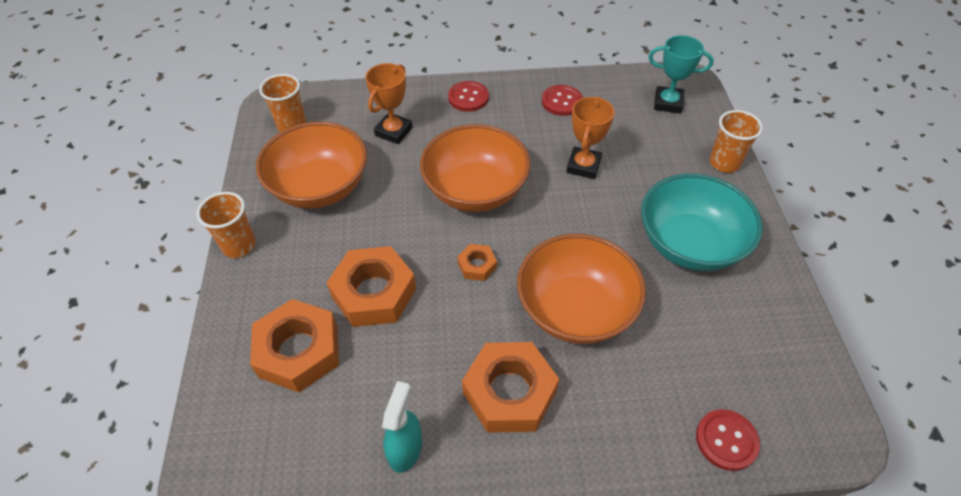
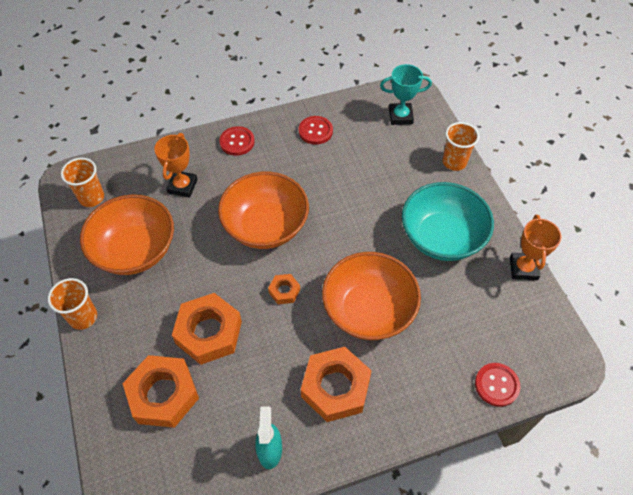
camera: 15 degrees left, 5 degrees up
orange trophy [566,96,614,179] -> orange trophy moved to [510,215,562,280]

